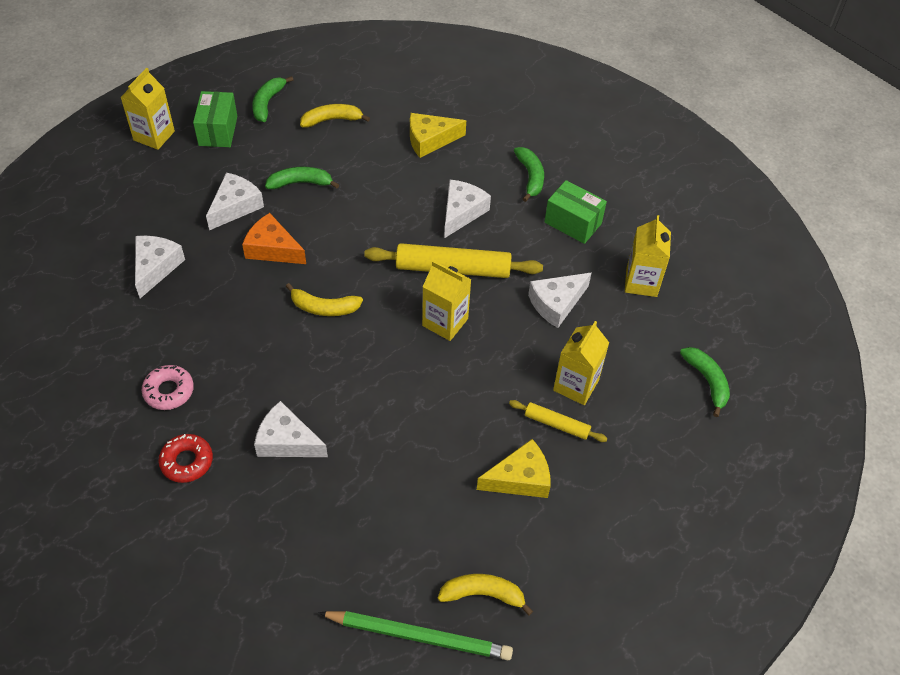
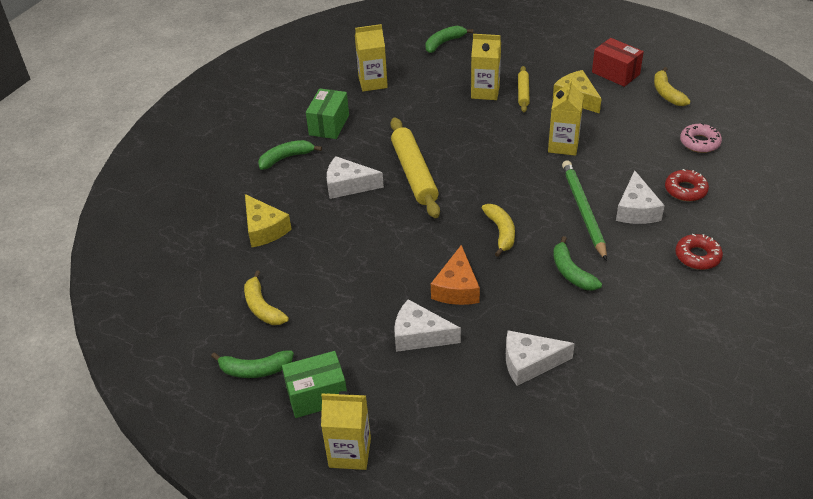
camera: 105 degrees left, 10 degrees down
pink donut [142,365,194,410] -> pink donut moved to [680,123,722,153]
green banana [265,167,339,189] -> green banana moved to [553,236,602,290]
green pencil [318,611,513,660] -> green pencil moved to [562,160,607,261]
yellow carton [422,260,472,341] -> yellow carton moved to [548,78,584,156]
white cheese [528,273,592,328] -> none
none -> red box [592,38,644,87]
none -> red donut [665,169,709,201]

